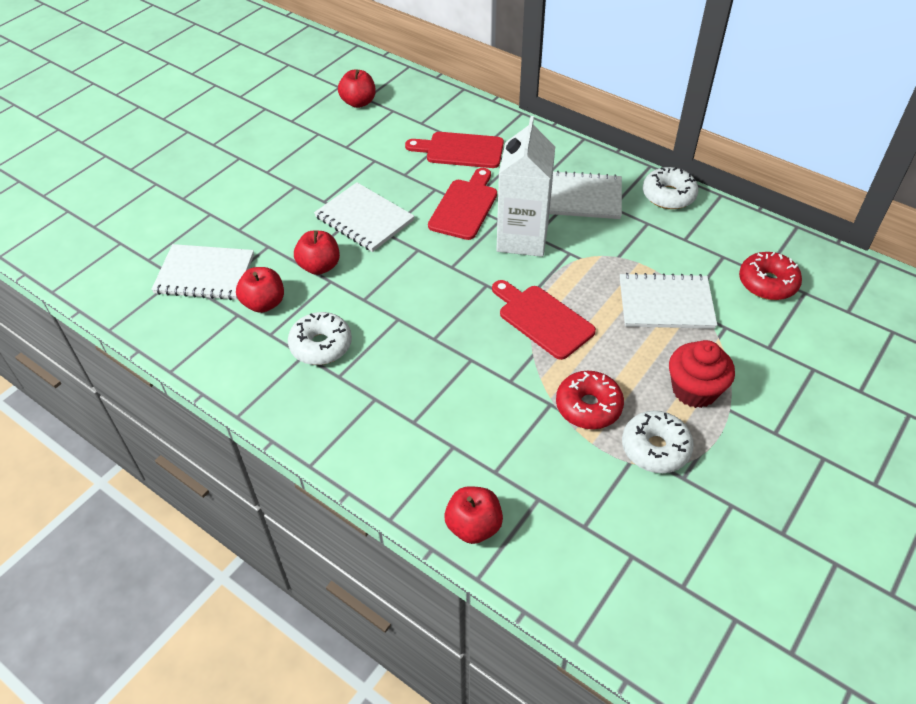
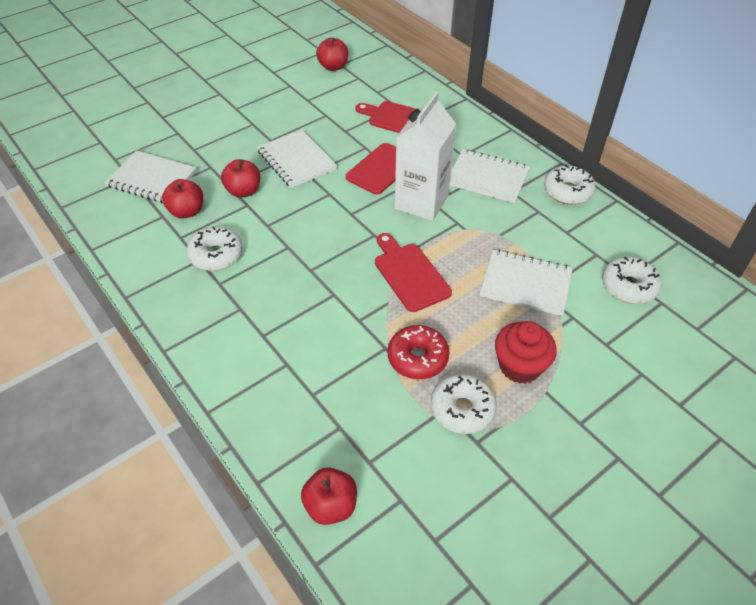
camera: 15 degrees right, 0 degrees up
red apple [445,486,503,544] -> red apple moved to [301,467,357,525]
red donut [739,252,802,300] -> white donut [602,257,662,304]

